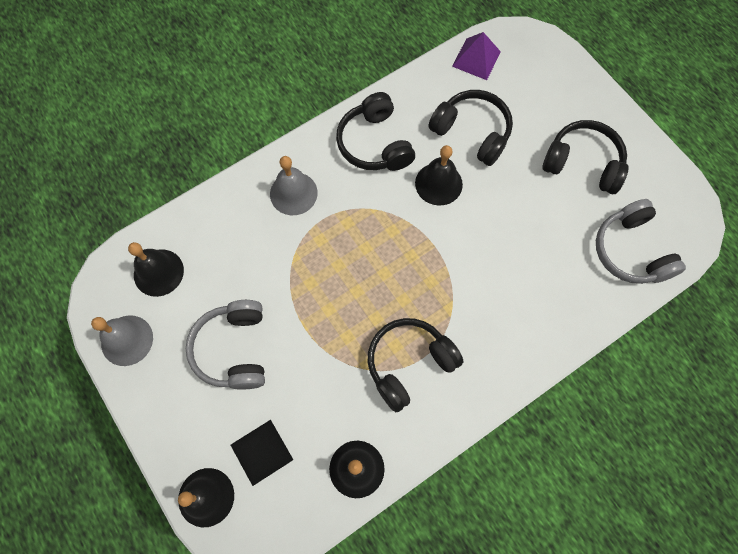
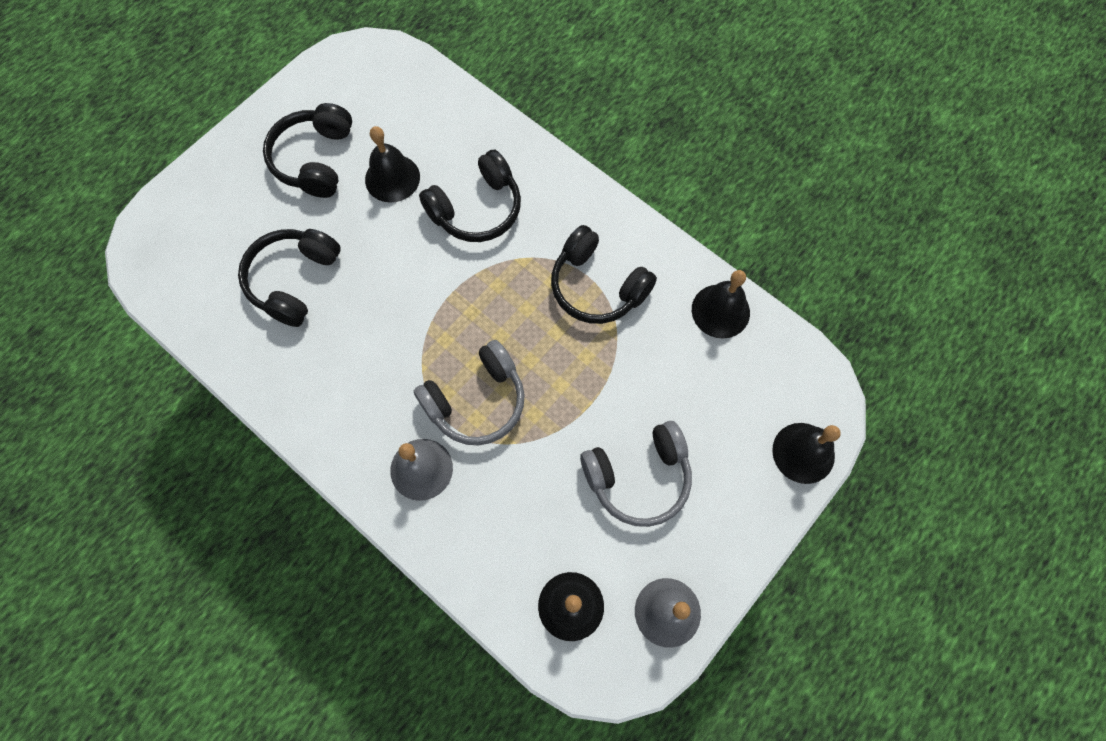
camera: 105 degrees left, 0 degrees up
black pyramid [231,420,293,486] -> none
black headphones [336,92,415,171] -> black headphones moved to [419,149,521,242]
black bell [415,145,463,206] -> black bell moved to [365,126,420,203]
purple pyramid [452,32,501,80] -> none
grey headphones [596,199,686,284] -> grey headphones moved to [414,340,525,445]

